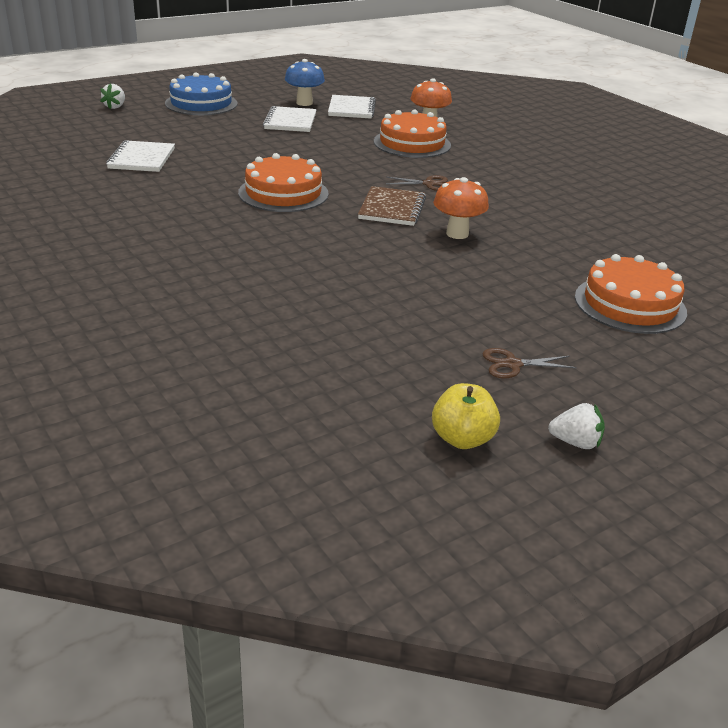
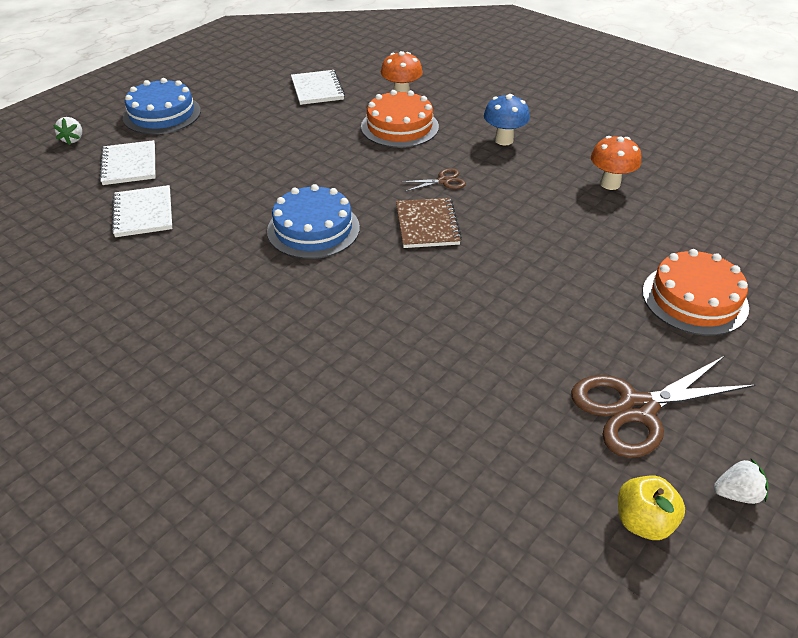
camera: 15 degrees left, 10 degrees up
orange cake [238,153,329,212] -> blue cake [267,184,360,259]
white notebook [263,106,317,132] -> white notebook moved to [99,140,155,185]
blue mushroom [285,59,325,106] -> blue mushroom moved to [484,94,530,145]
orange mushroom [433,177,489,239] -> orange mushroom moved to [591,136,641,190]
brown scissors [482,348,577,378] -> brown scissors [571,356,755,458], size x2.13

